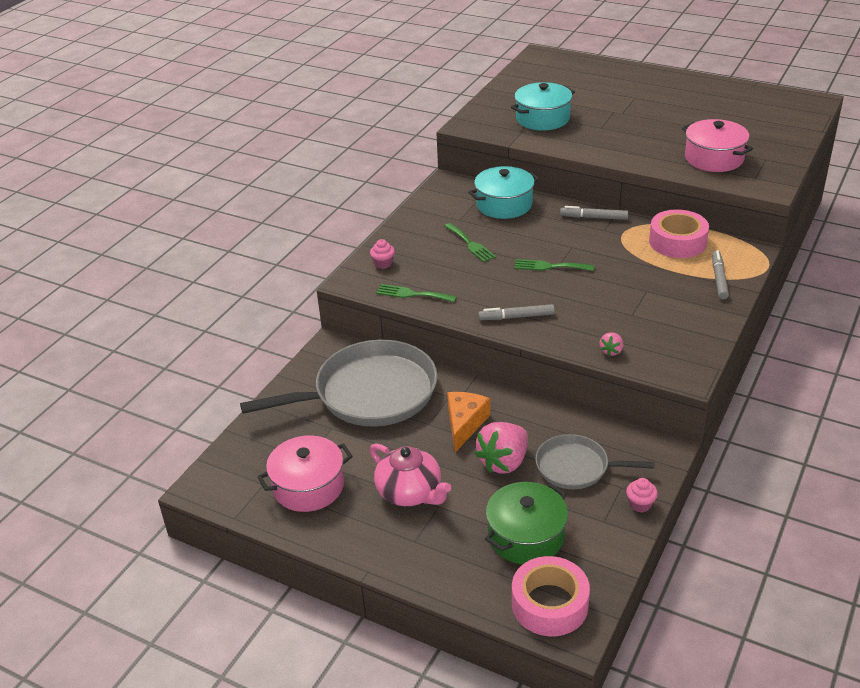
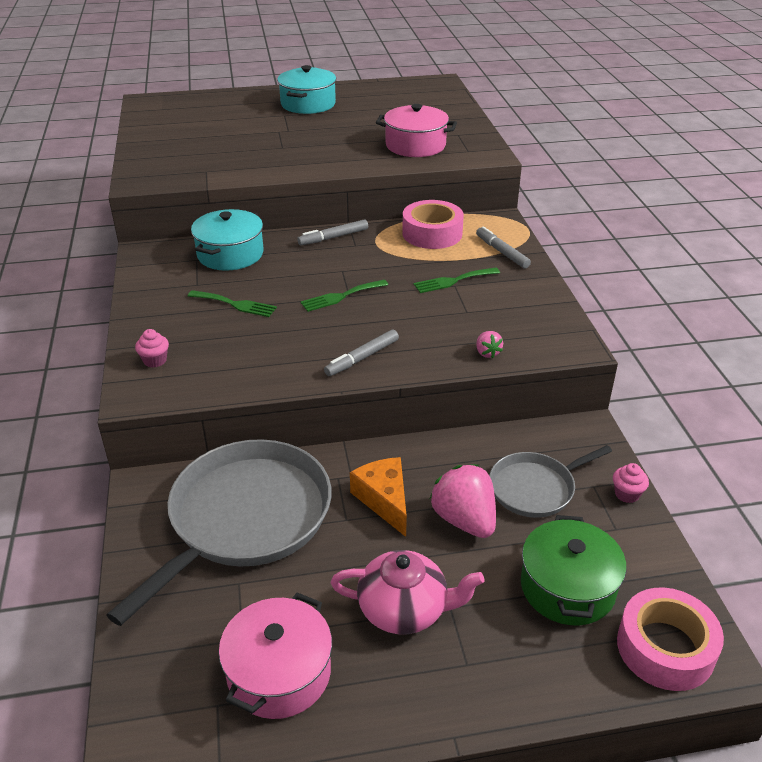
camera: 40 degrees left, 0 degrees up
green fork [376,284,457,302] -> green fork moved to [414,268,500,293]
pink strawberry [474,422,528,473] -> pink strawberry turned 150 degrees clockwise [430,464,496,538]
turquoise pot [511,82,575,130] -> turquoise pot moved to [277,65,336,114]

